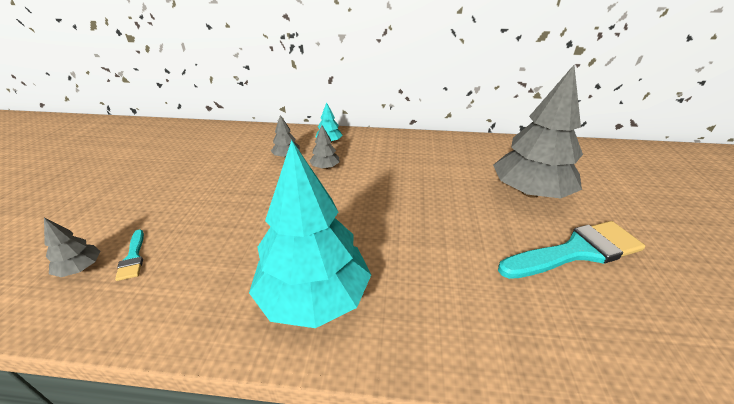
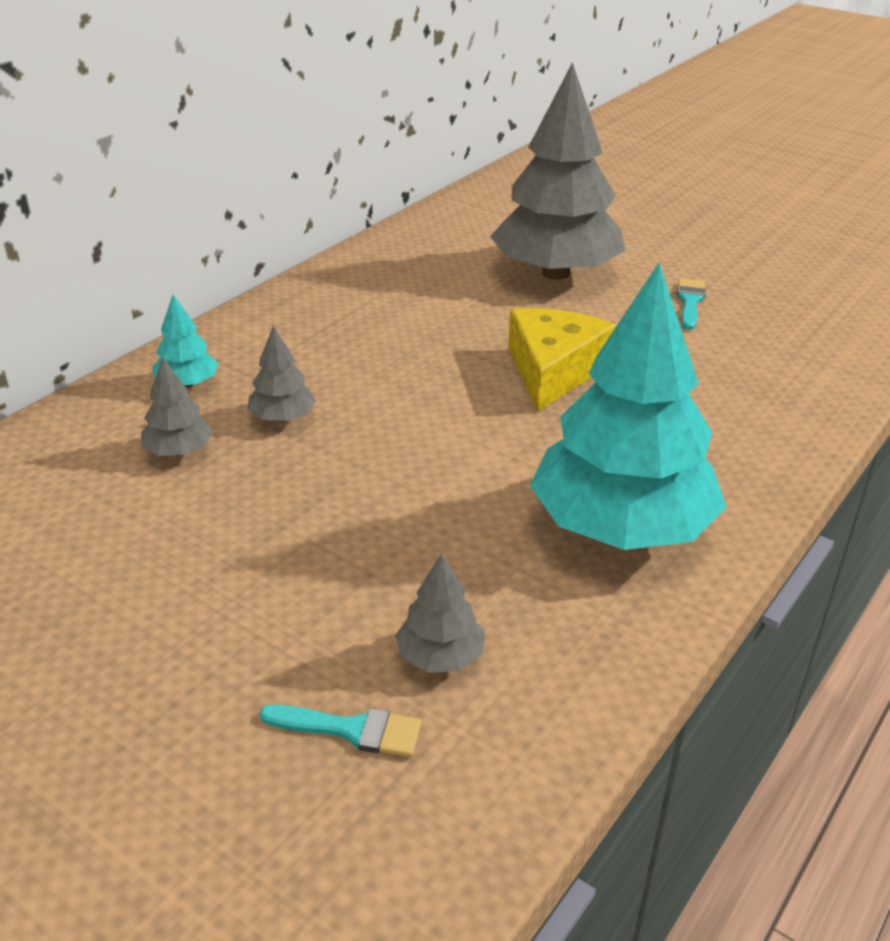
camera: 60 degrees left, 0 degrees up
grey tree [44,218,100,277] -> grey tree moved to [395,553,485,673]
turquoise brush [498,221,645,279] -> turquoise brush [677,278,705,330], size x0.45
none -> yellow cheese [508,308,617,412]

